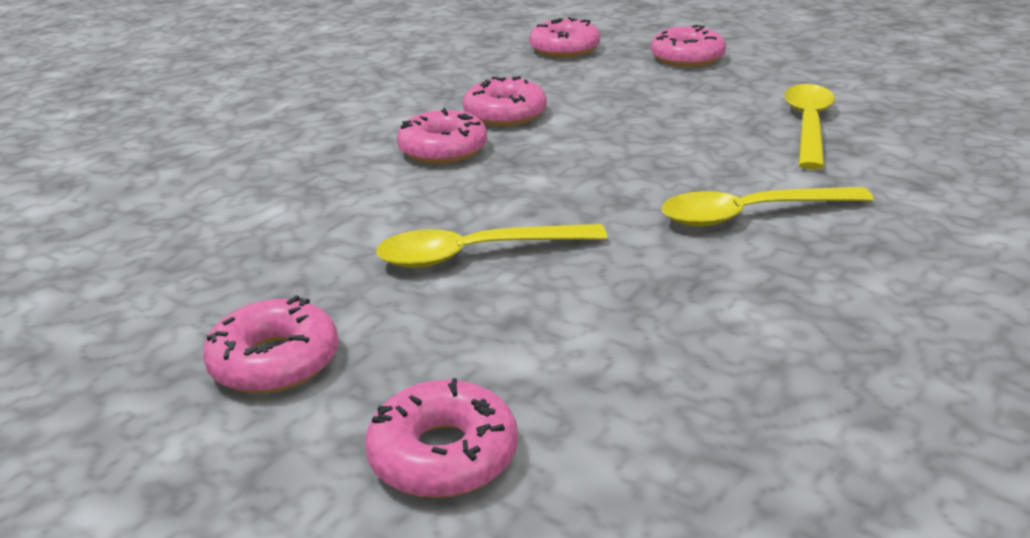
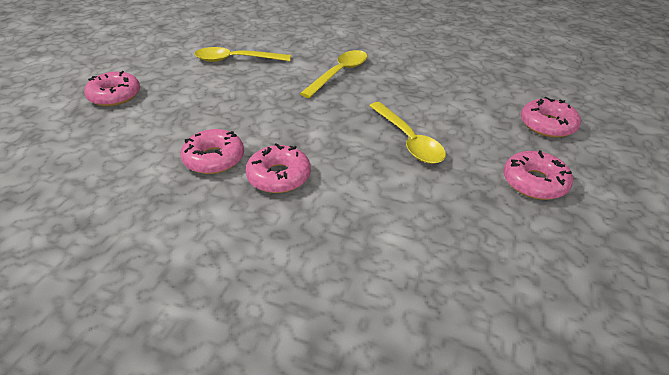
camera: 105 degrees left, 10 degrees up
pink donut [529,17,600,58] -> none
yellow spoon [661,187,874,227] -> yellow spoon turned 120 degrees counterclockwise [300,50,367,98]

